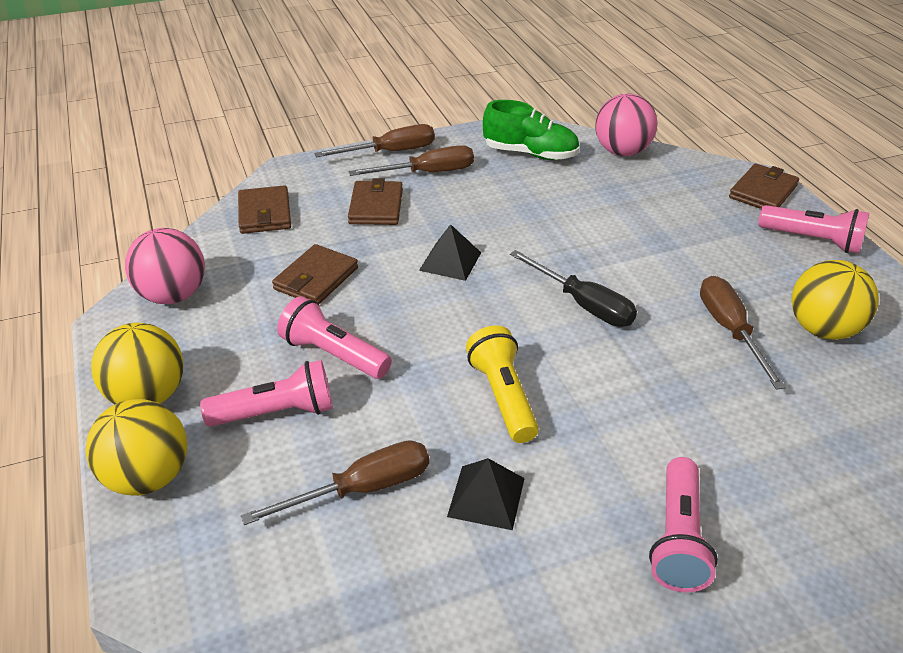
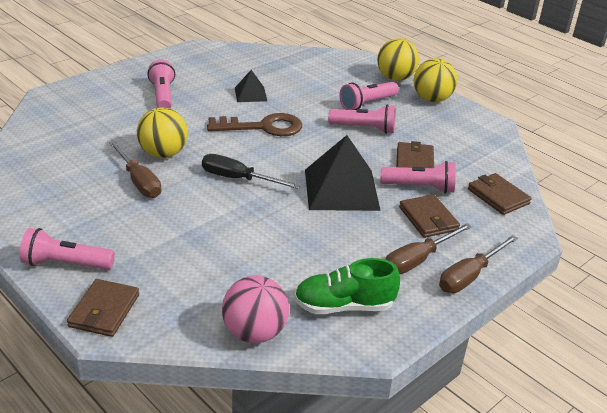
camera: 155 degrees right, 5 degrees down
pink ball [125,228,205,304] -> none
brown screwdriver [241,440,429,525] -> none
black pyramid [419,224,481,281] -> black pyramid [305,135,381,211], size x1.94
yellow flashlight [466,325,539,443] -> brown key [207,113,302,136]
yellow ball [791,260,879,340] -> yellow ball moved to [137,107,188,158]
none -> pink flashlight [380,161,456,193]

